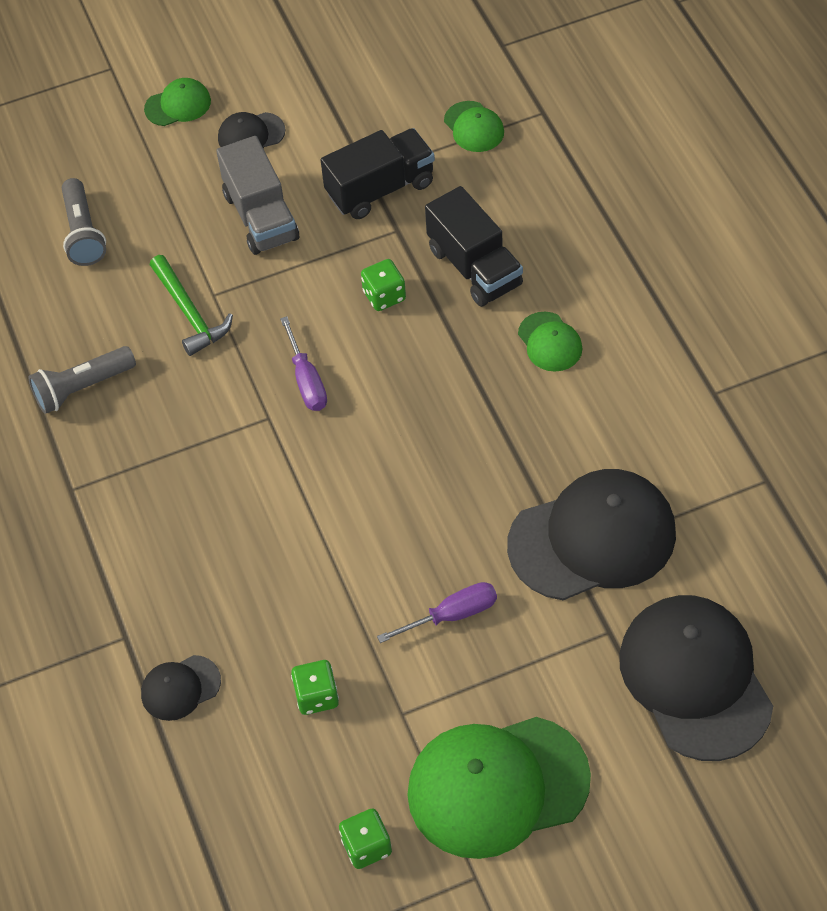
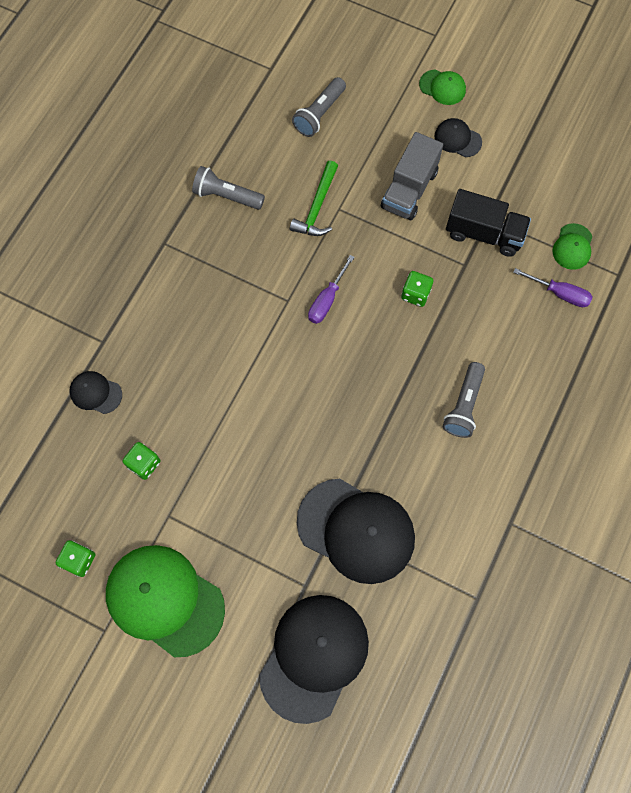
camera: 45 degrees right, 15 degrees up
purple screwdriver [377,582,497,643] -> purple screwdriver moved to [513,268,593,307]
black truck [425,186,523,307] -> none
green cap [518,312,583,372] -> grey flashlight [443,362,485,438]

